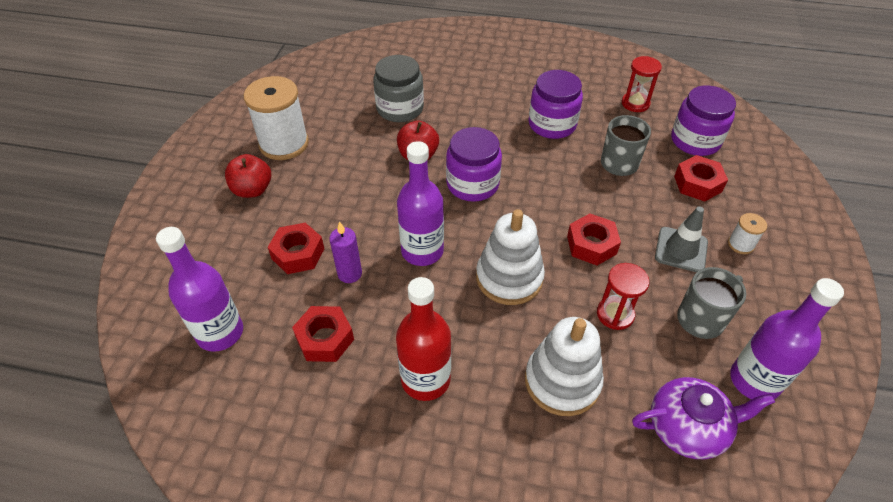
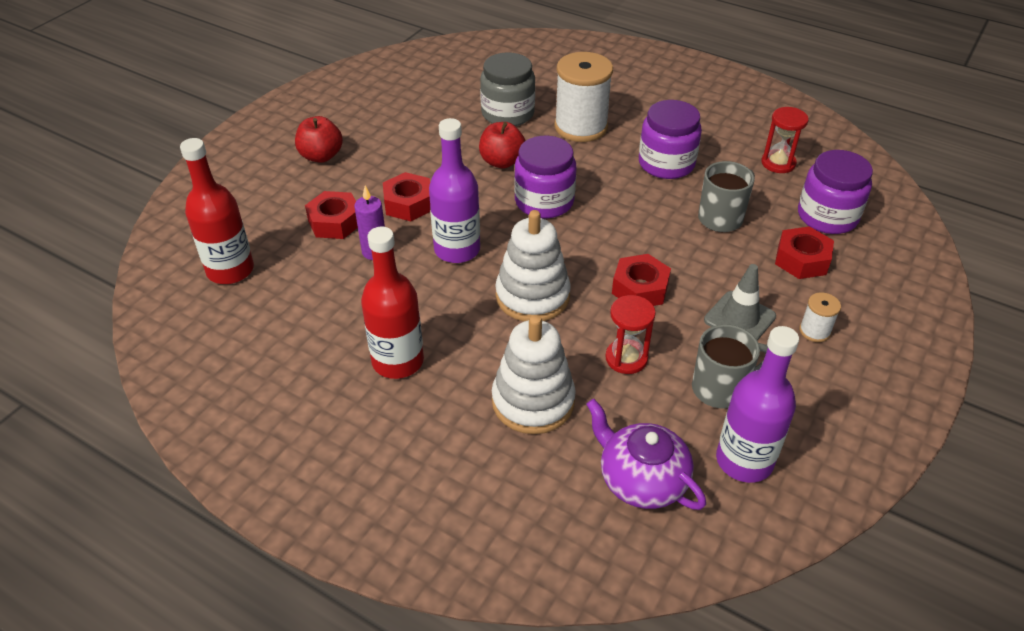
camera: 20 degrees right, 5 degrees down
purple bottle [156,227,243,352] -> red bottle [180,138,254,284]
white spool [244,76,309,160] -> white spool moved to [554,52,613,142]
red nut [292,306,354,362] -> red nut moved to [383,172,430,221]
purple teapot [632,377,775,459] -> purple teapot turned 150 degrees counterclockwise [586,399,706,510]

